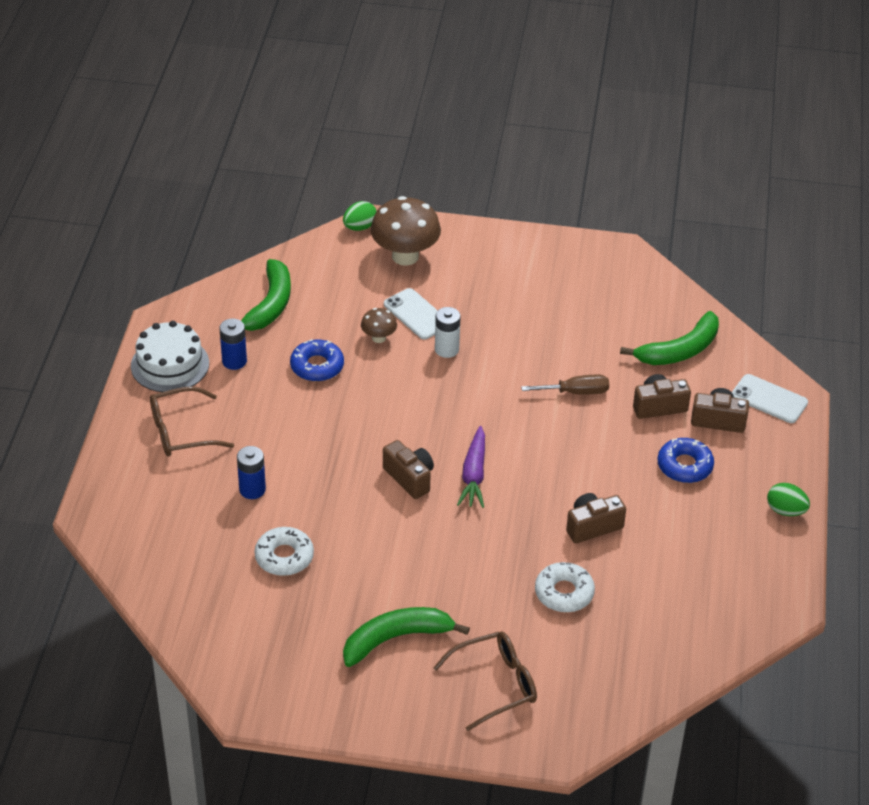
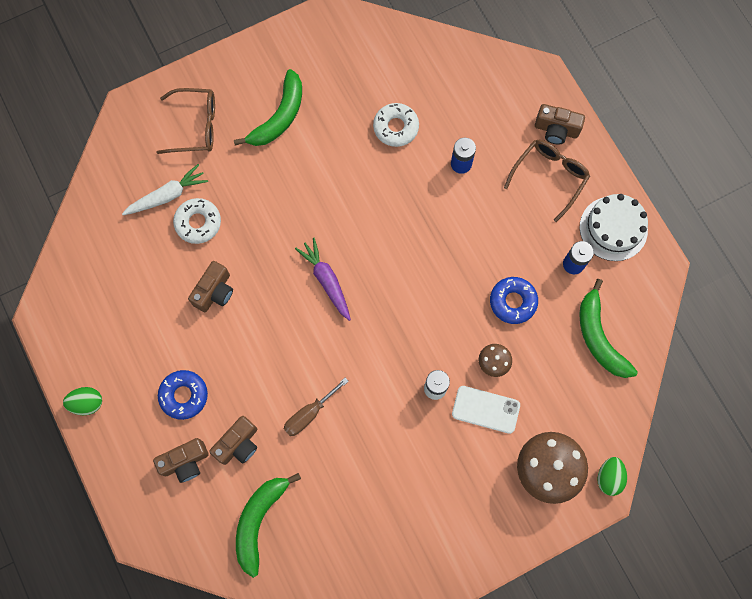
camera: 145 degrees right, 30 degrees up
brown camera [383,440,434,499] -> brown camera moved to [535,104,585,144]
brown glasses [433,631,537,731] -> brown glasses turned 120 degrees counterclockwise [156,88,215,154]
white phone [732,374,808,423] -> none
none -> white carrot [122,164,208,215]

